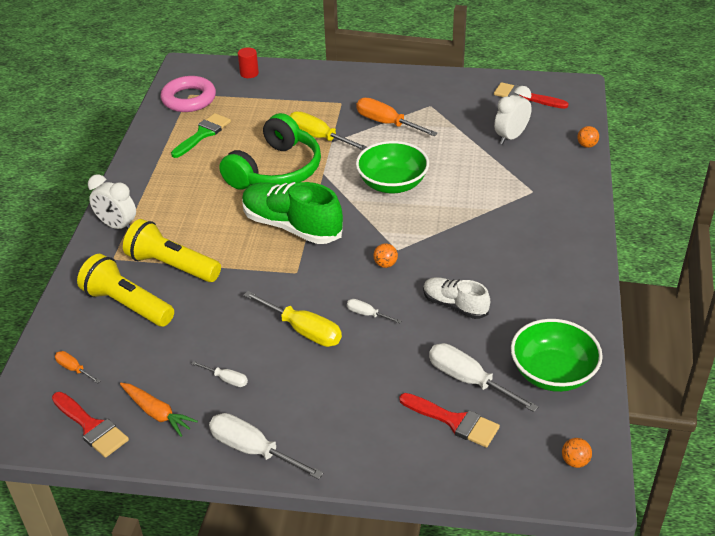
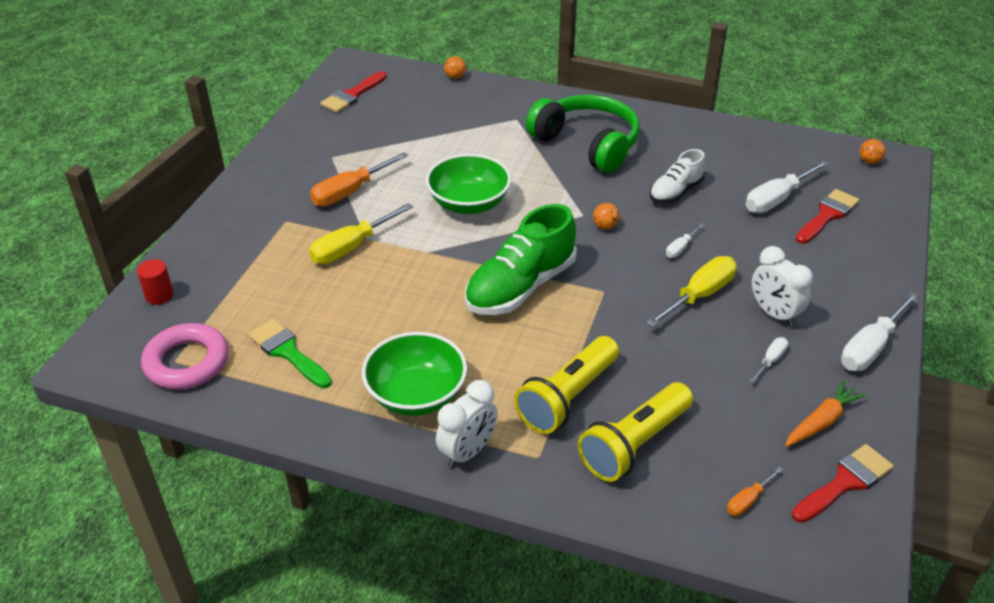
camera: 80 degrees left, 0 degrees up
green headphones [219,113,321,190] -> green headphones moved to [526,95,639,173]
white clock [494,86,532,144] -> white clock moved to [752,246,813,327]
green bowl [511,319,603,392] -> green bowl moved to [362,332,467,416]

